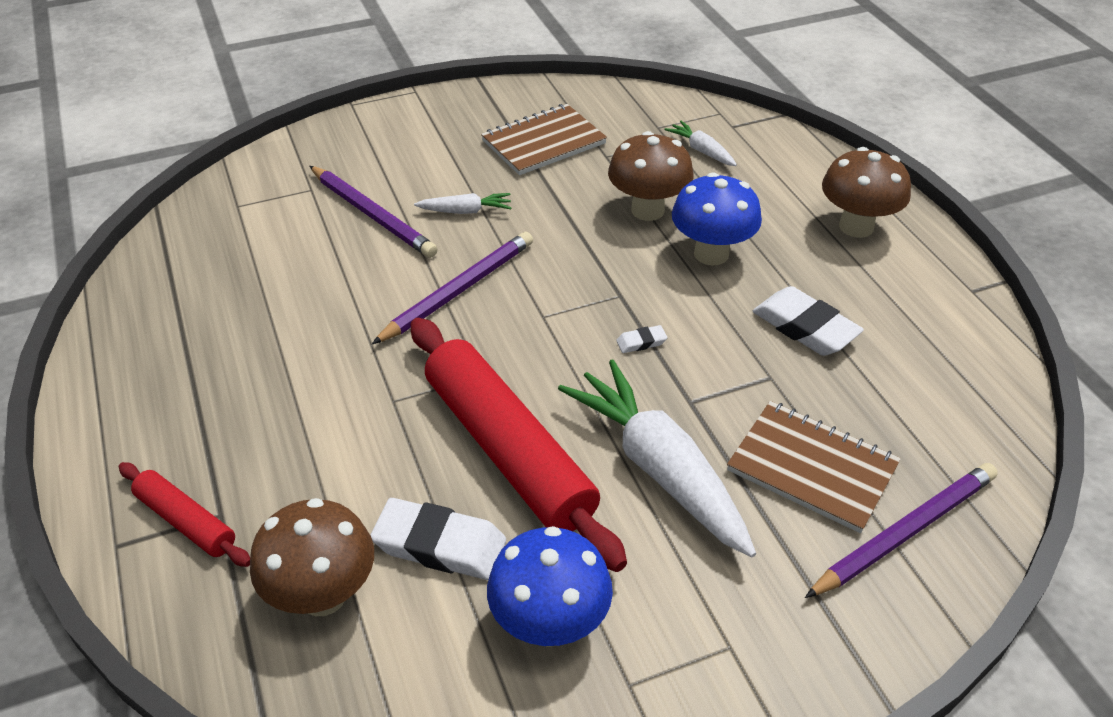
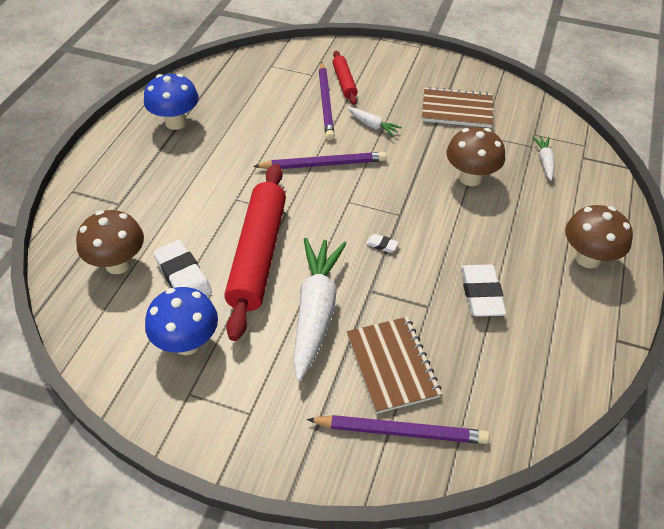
camera: 40 degrees right, 5 degrees up
red rolling pin [119,462,250,567] -> red rolling pin moved to [333,51,358,105]
blue mushroom [672,172,762,266] -> blue mushroom moved to [144,74,199,130]

